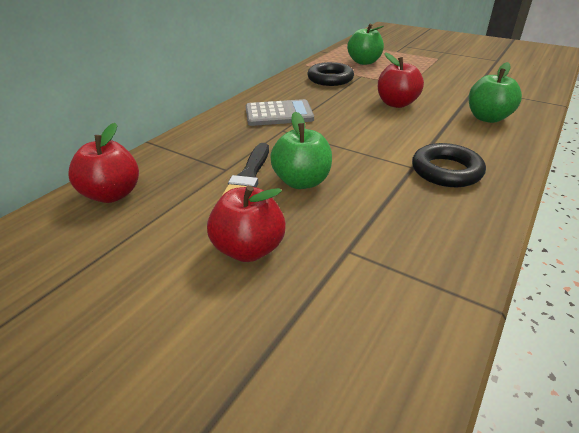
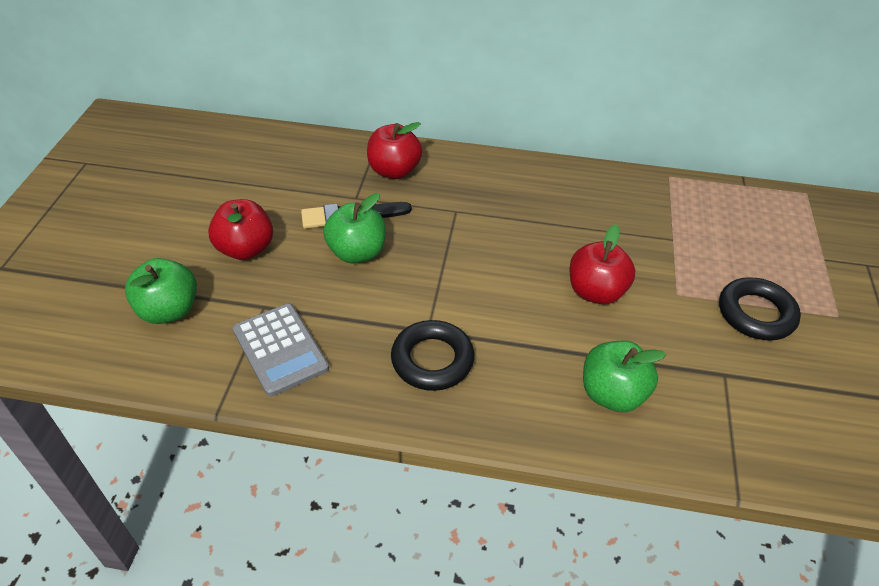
camera: 65 degrees right, 10 degrees up
red apple [68,123,139,203] -> red apple moved to [367,122,422,179]
grey calculator [246,99,314,126] -> grey calculator moved to [233,303,329,397]
black ring [307,62,354,86] -> black ring moved to [719,277,801,341]
green apple [347,24,384,65] -> green apple moved to [125,258,197,324]

